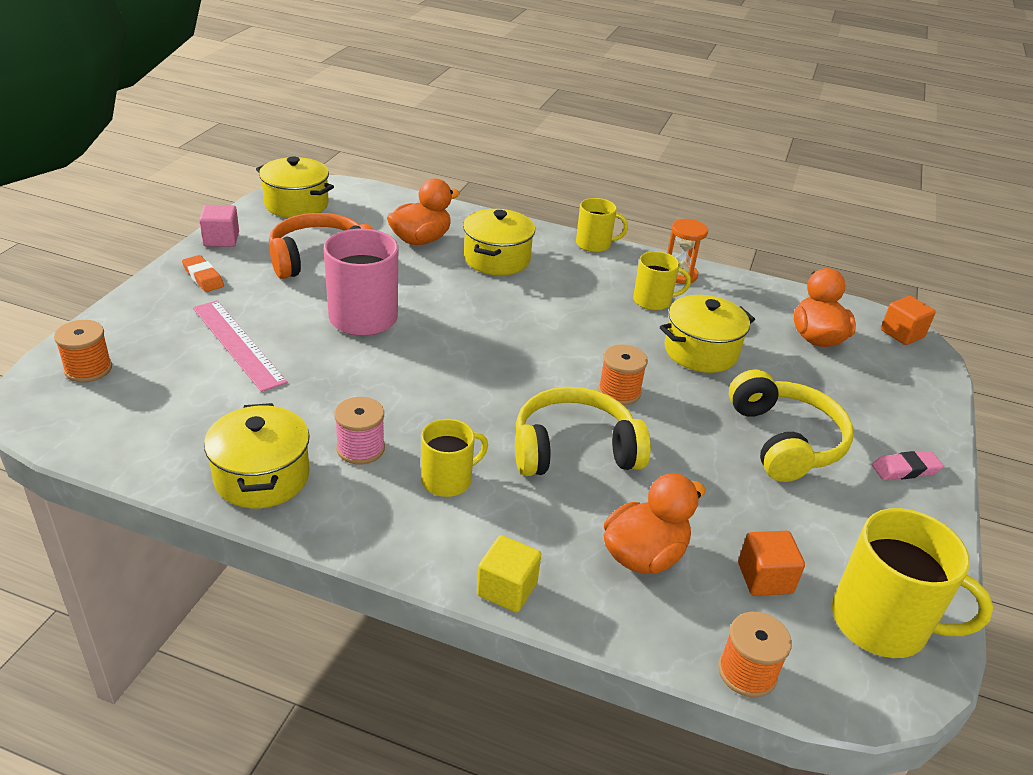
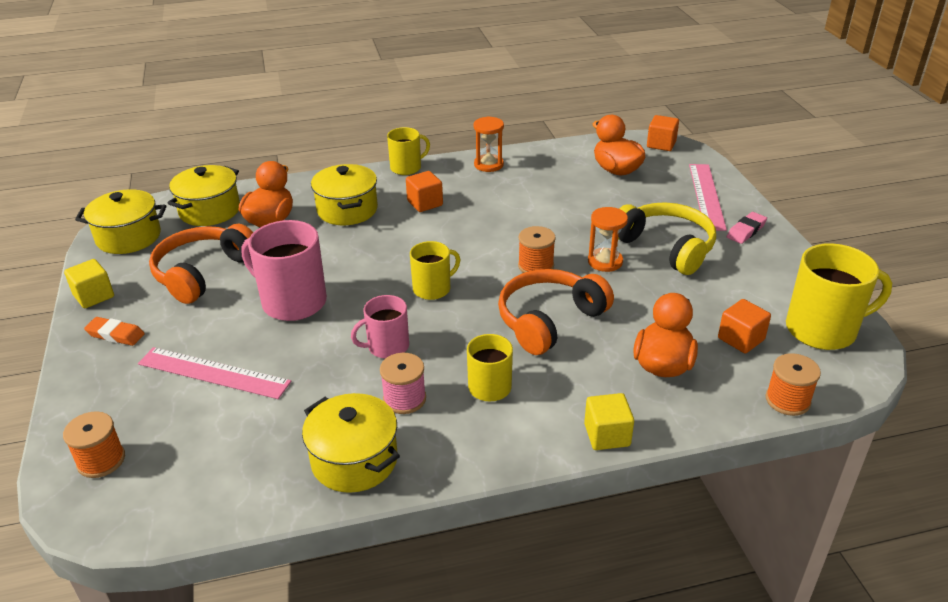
camera: 30 degrees left, 0 degrees up
pink cube [199,205,239,247] -> yellow cube [64,259,114,308]
yellow headphones [515,387,651,476] -> orange headphones [498,269,614,355]
yellow mug [633,251,691,310] -> yellow mug moved to [410,241,460,300]
yellow pot [660,295,755,373] -> yellow pot moved to [168,165,240,226]
none -> pink mug [351,295,409,359]
none -> orange cube [406,171,443,212]
none -> orange hourglass [588,207,628,272]
none -> pink ruler [689,164,727,231]

